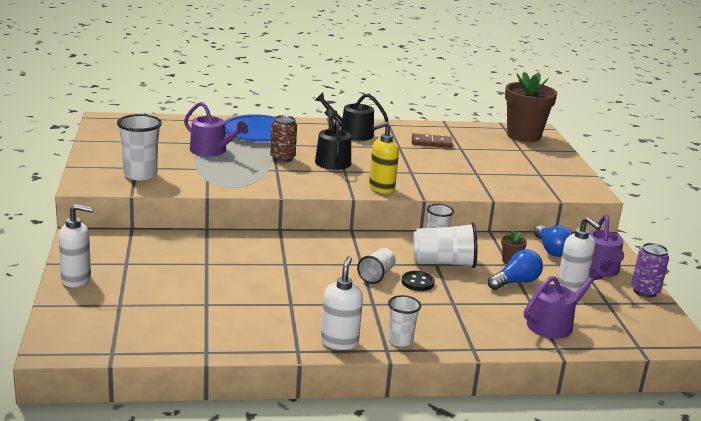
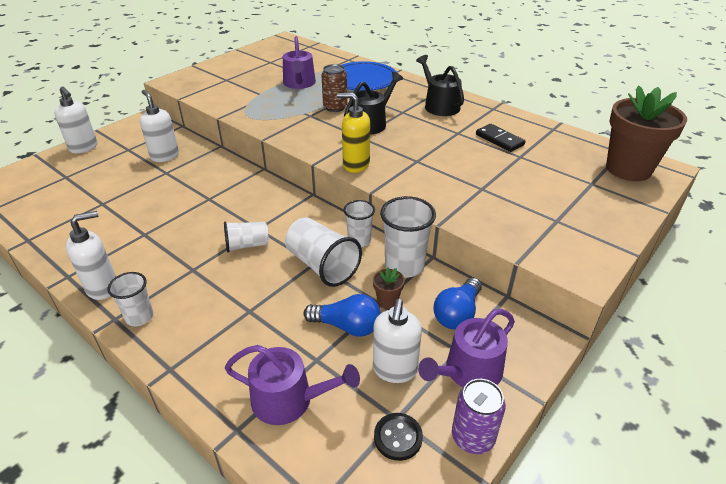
camera: 50 degrees right, 15 degrees up
white cup [117,114,162,181] -> white cup moved to [380,196,436,278]
black button [402,271,435,291] -> black button moved to [374,413,423,461]
brown domino [412,133,453,148] -> black domino [476,124,526,152]
none -> white soap dispenser [140,90,179,162]

